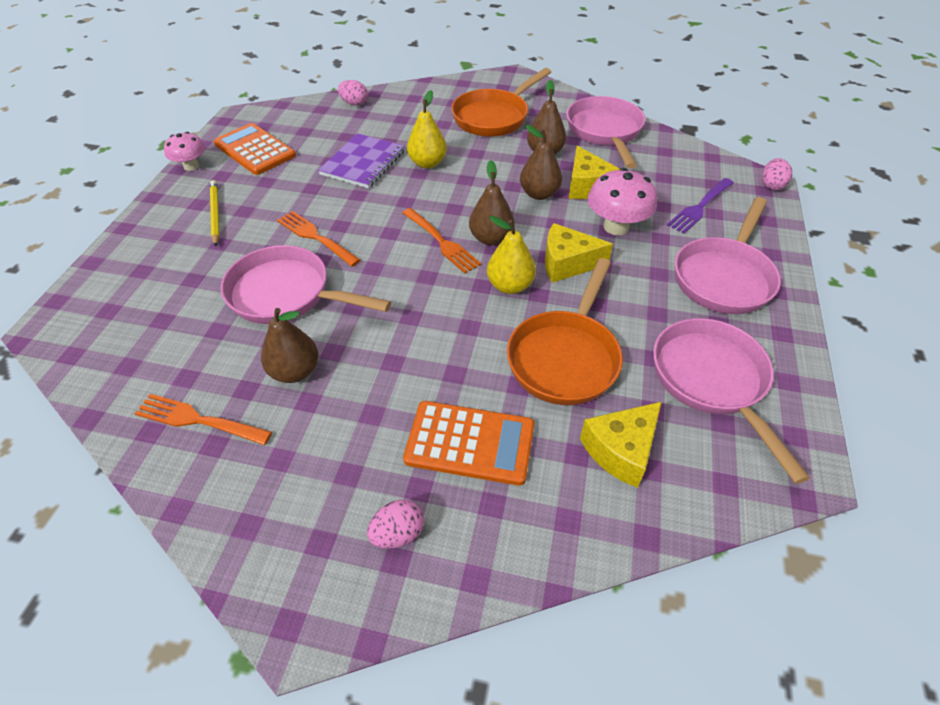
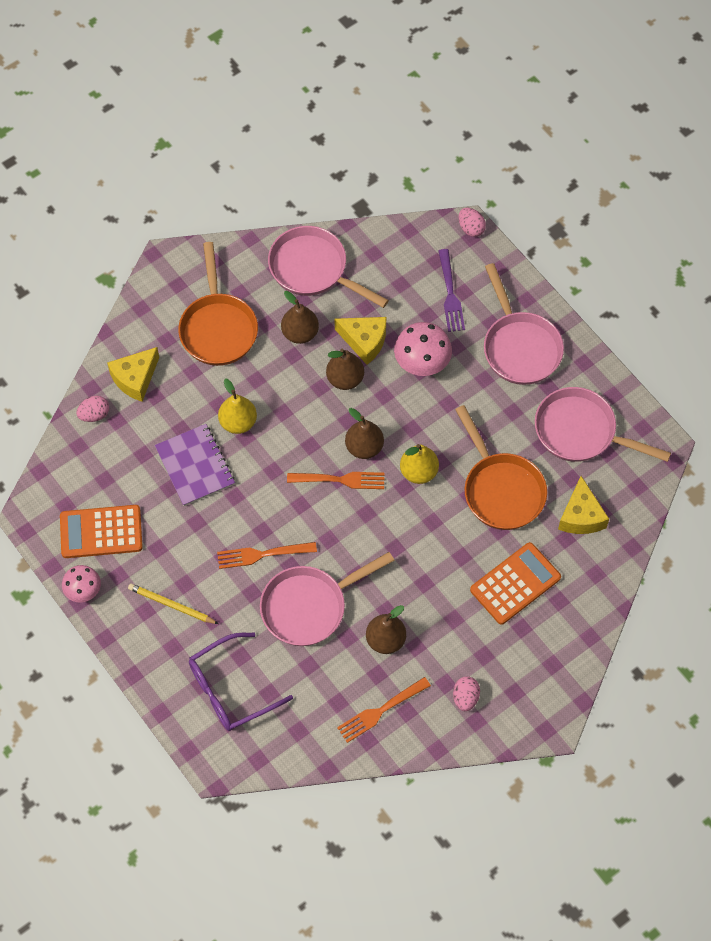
camera: 50 degrees left, 15 degrees up
pink egg [367,500,424,549] -> pink egg moved to [453,676,480,711]
yellow cheese [545,223,613,283] -> yellow cheese moved to [107,347,159,402]
none -> purple glasses [189,633,293,731]

